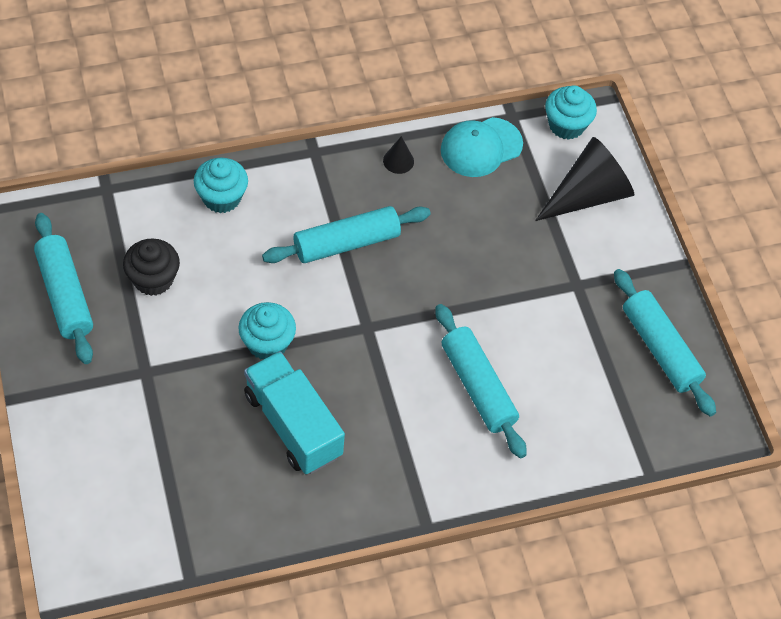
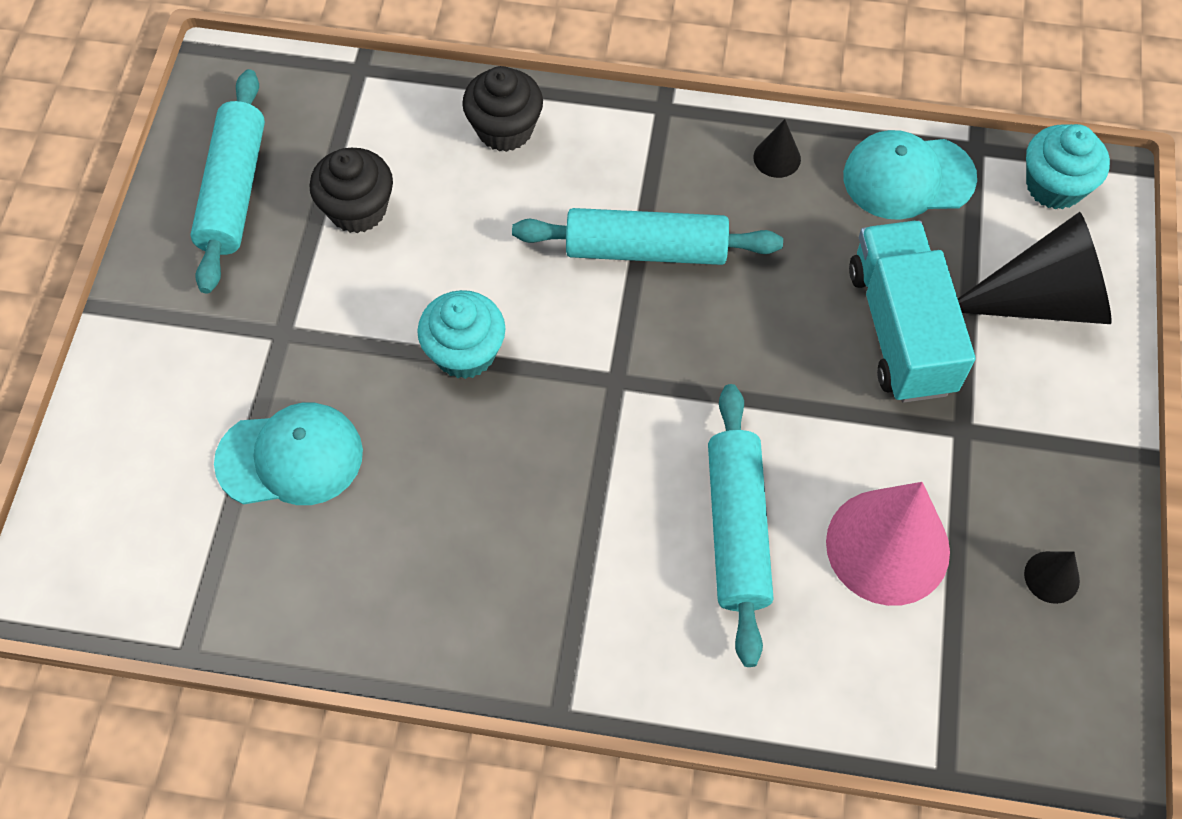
camera: 30 degrees right, 5 degrees up
turquoise cupcake [194,158,248,213] -> black cupcake [462,66,543,152]
turquoise truck [244,351,345,474] -> turquoise truck moved to [849,221,976,403]
turquoise rolling pin [614,269,716,416] -> black cone [1024,551,1080,604]
none -> turquoise cap [214,403,363,505]
none -> pink cone [826,482,950,606]

